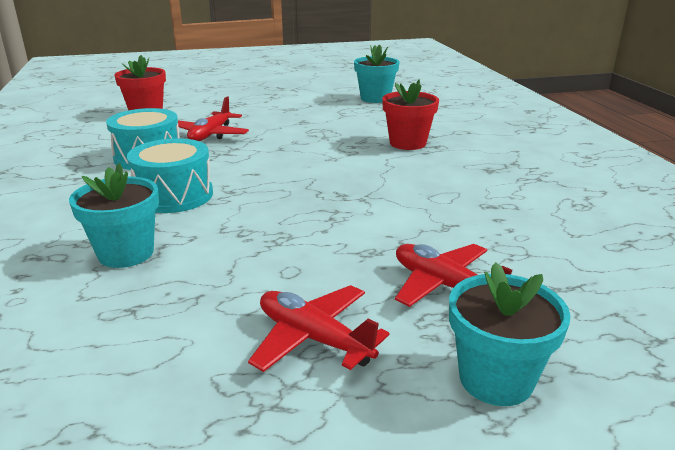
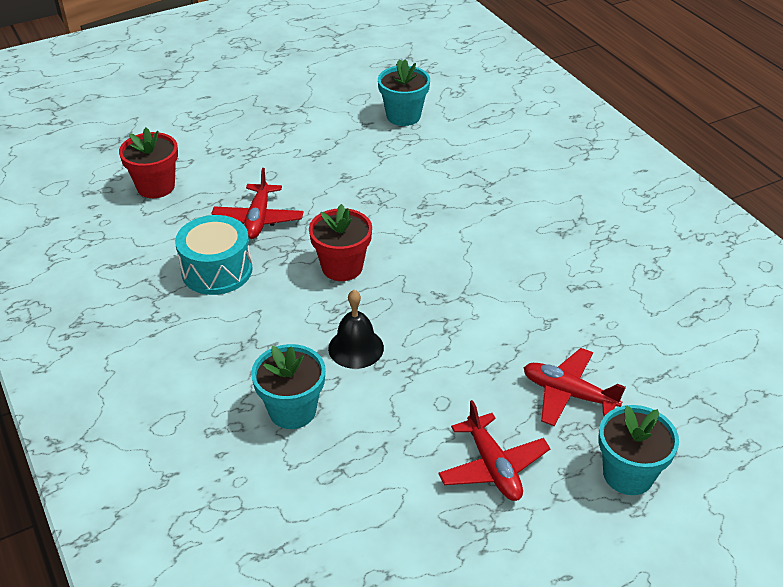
camera: 15 degrees left, 15 degrees up
turquoise drum [127,138,213,213] -> none
red plane [248,285,389,372] -> red plane turned 135 degrees counterclockwise [438,400,551,501]
red flower pot [382,79,439,150] -> red flower pot moved to [309,204,372,281]
none -> black bell [328,290,384,369]

